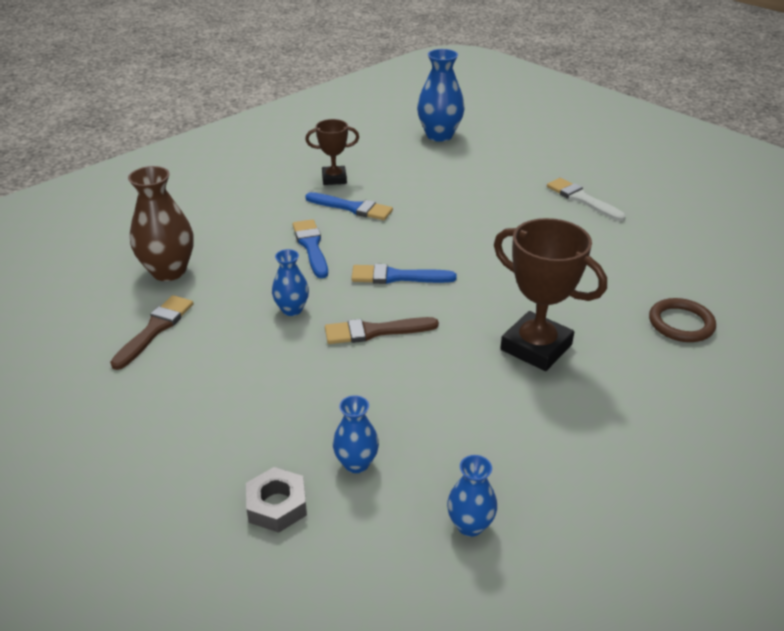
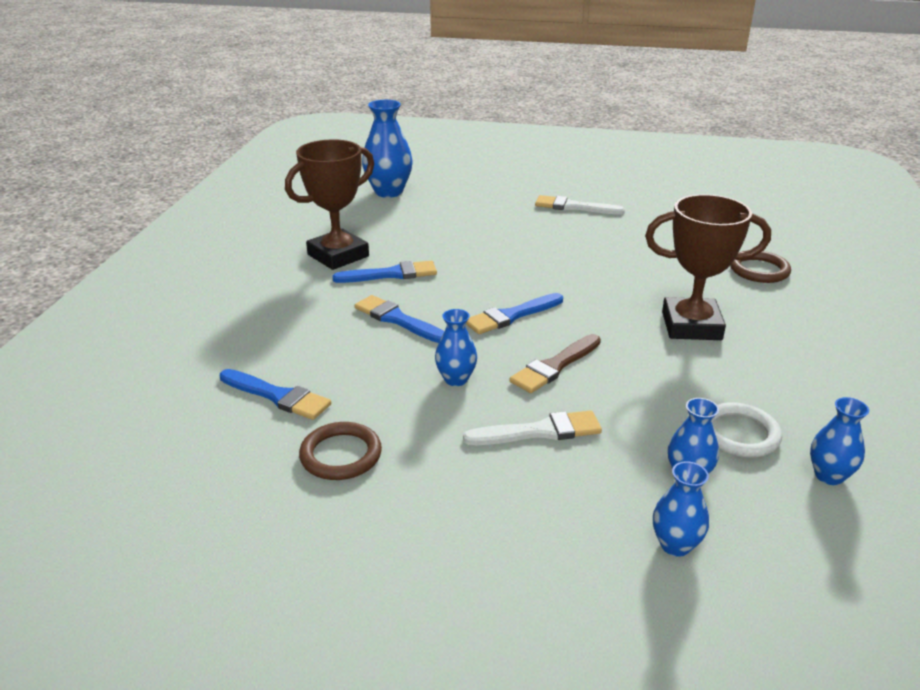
camera: 35 degrees left, 5 degrees down
brown brush [110,295,193,370] -> brown ring [299,422,382,480]
brown vase [128,166,194,281] -> blue brush [220,369,331,420]
grey nut [246,467,307,533] -> blue vase [653,461,709,557]
brown trophy [305,119,359,185] -> brown trophy [285,139,374,270], size x1.69
none -> white brush [463,410,602,445]
none -> white ring [711,402,782,458]

